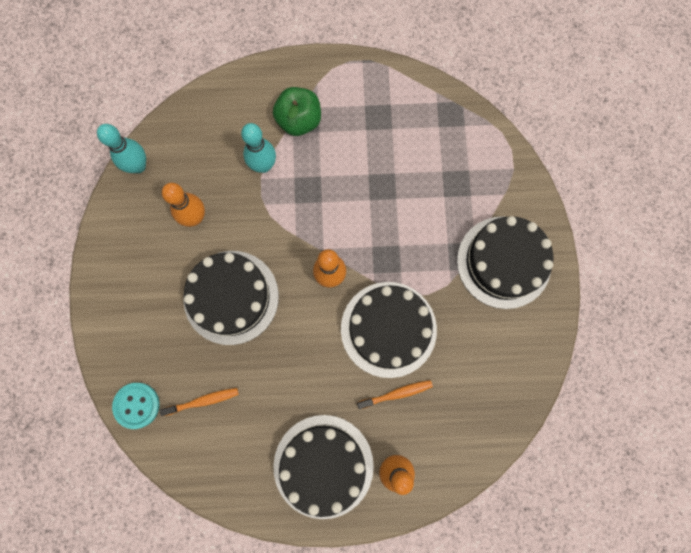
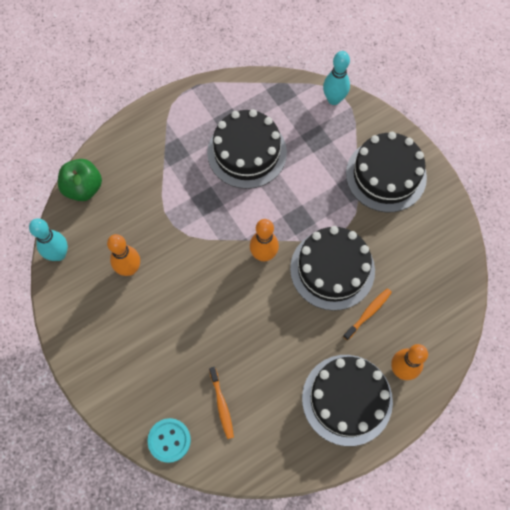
camera: 30 degrees left, 10 degrees down
orange toothbrush [159,388,239,416] -> orange toothbrush turned 120 degrees clockwise [209,367,234,439]
black cake [183,251,279,345] -> black cake moved to [207,109,287,189]
turquoise bowling pin [241,123,276,173] -> turquoise bowling pin moved to [323,51,350,105]
green apple [273,87,321,136] -> green apple moved to [58,159,102,201]

